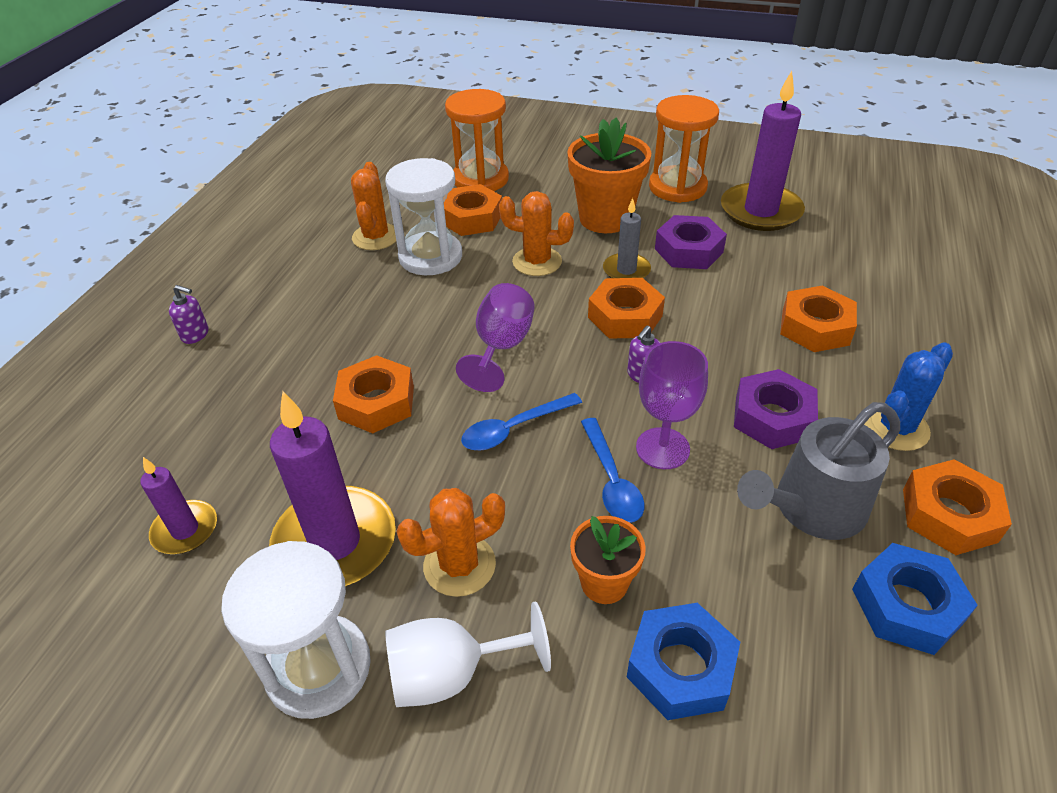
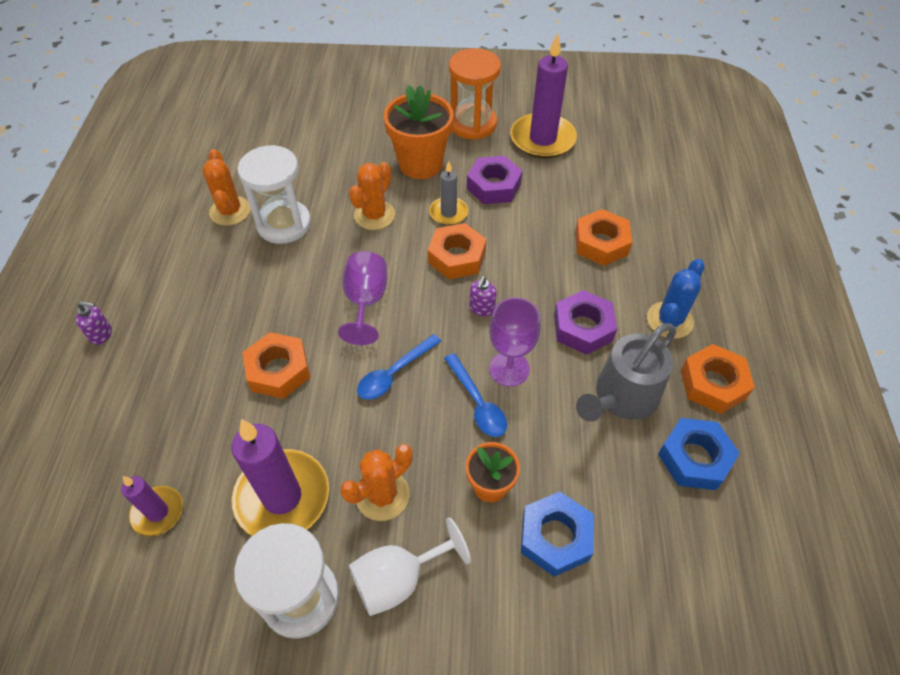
camera: 15 degrees left, 10 degrees up
orange nut [444,184,502,236] -> none
orange hourglass [445,89,509,191] -> none
orange cactus [499,191,574,276] -> orange cactus turned 60 degrees counterclockwise [349,162,395,230]

